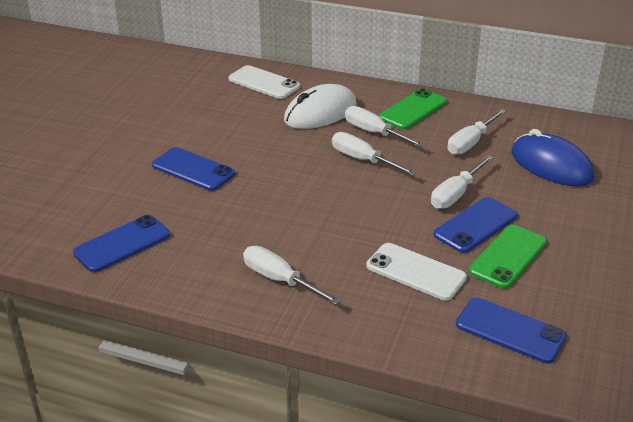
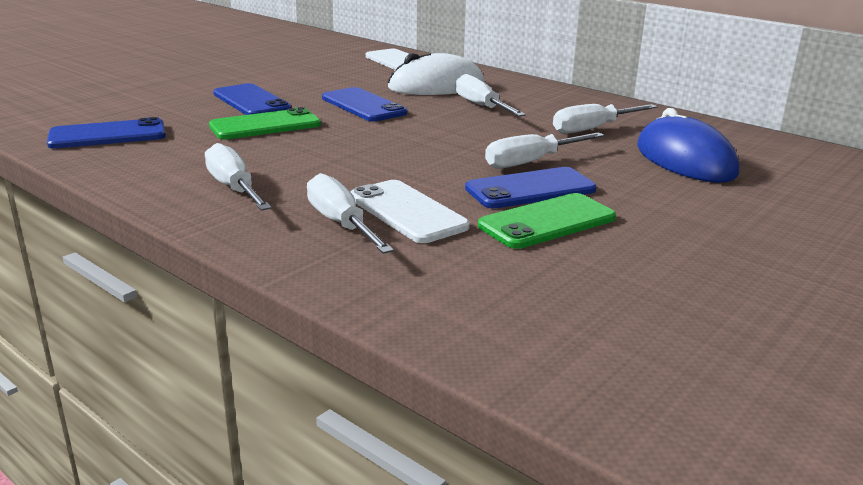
camera: 20 degrees right, 10 degrees down
white screwdriver [332,132,417,176] -> white screwdriver moved to [307,173,394,254]
green phone [379,88,447,130] -> green phone moved to [209,107,321,139]
blue phone [456,298,567,363] -> blue phone moved to [322,87,407,122]

